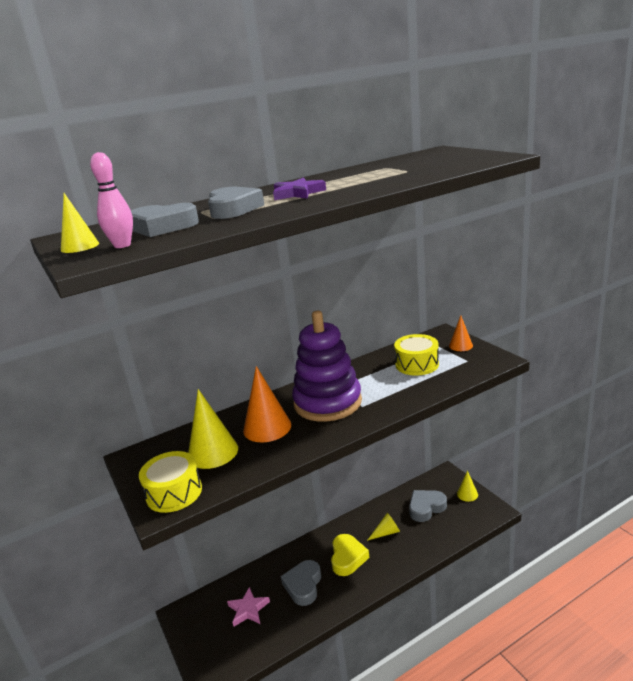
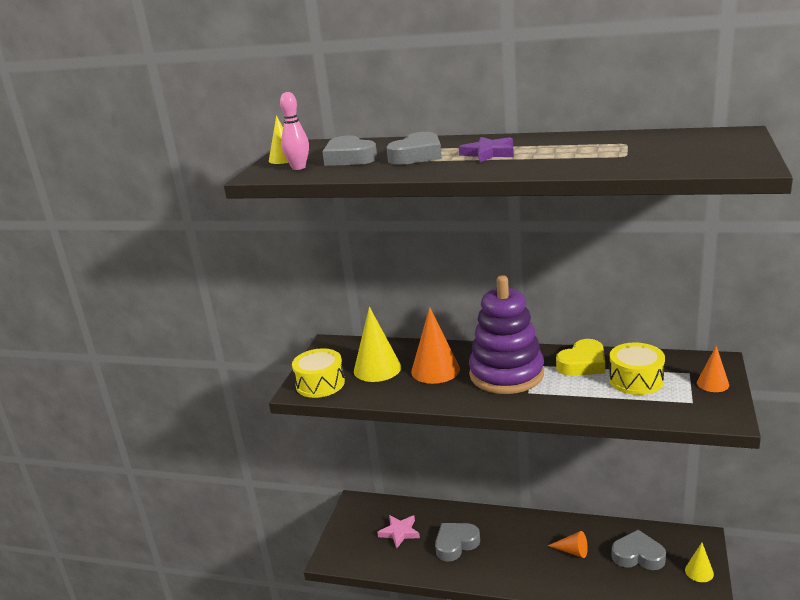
camera: 45 degrees right, 0 degrees up
yellow heart [331,534,369,576] -> yellow heart moved to [556,339,605,376]
yellow cone [367,513,400,541] -> orange cone [548,531,588,558]

